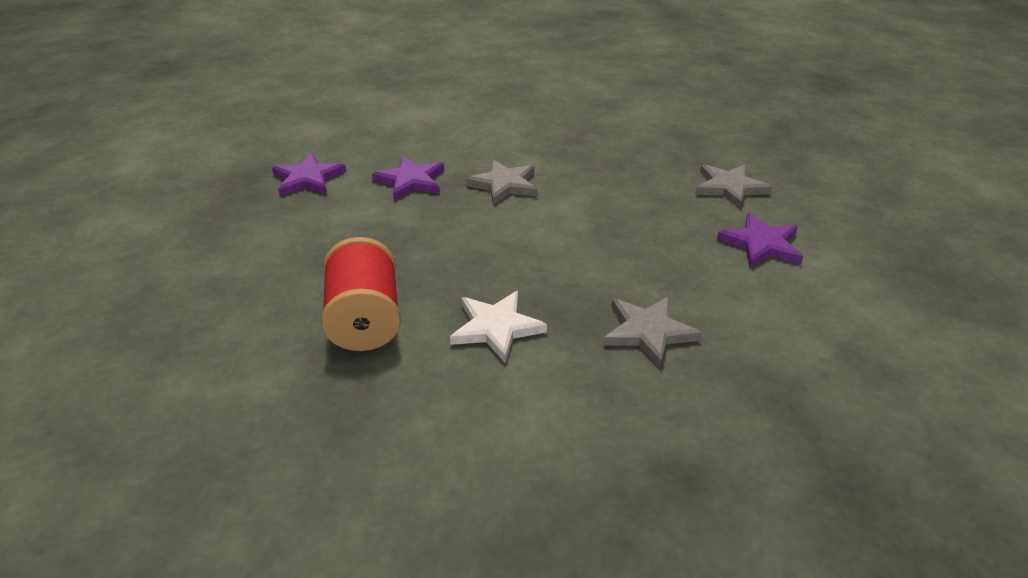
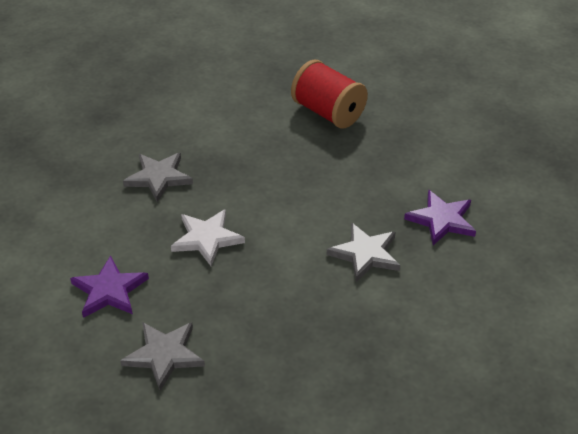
camera: 145 degrees right, 5 degrees up
purple star [272,153,346,196] -> none
white star [450,291,547,363] -> white star moved to [171,209,245,266]

